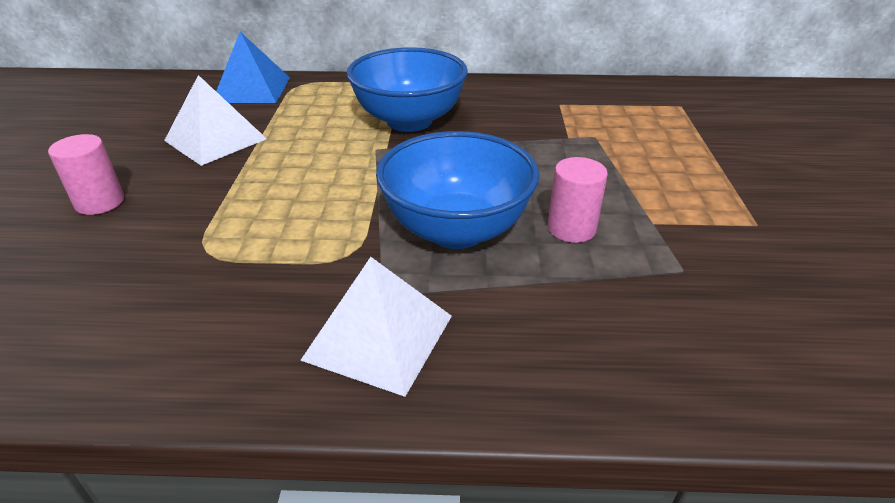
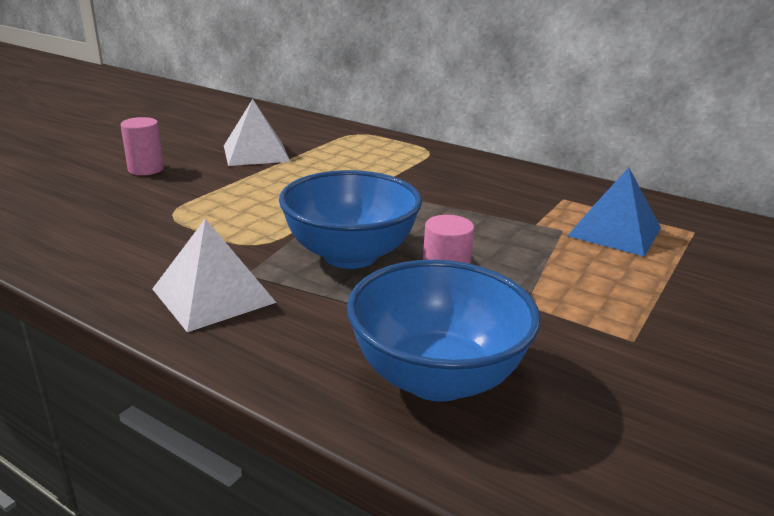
camera: 30 degrees right, 10 degrees down
blue pyramid [216,32,290,103] -> blue pyramid moved to [568,168,661,256]
blue bowl [346,47,468,132] -> blue bowl moved to [347,260,541,402]

